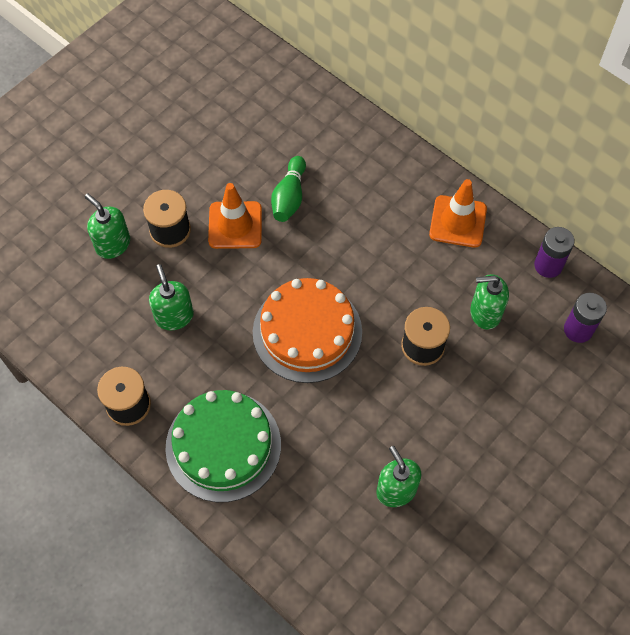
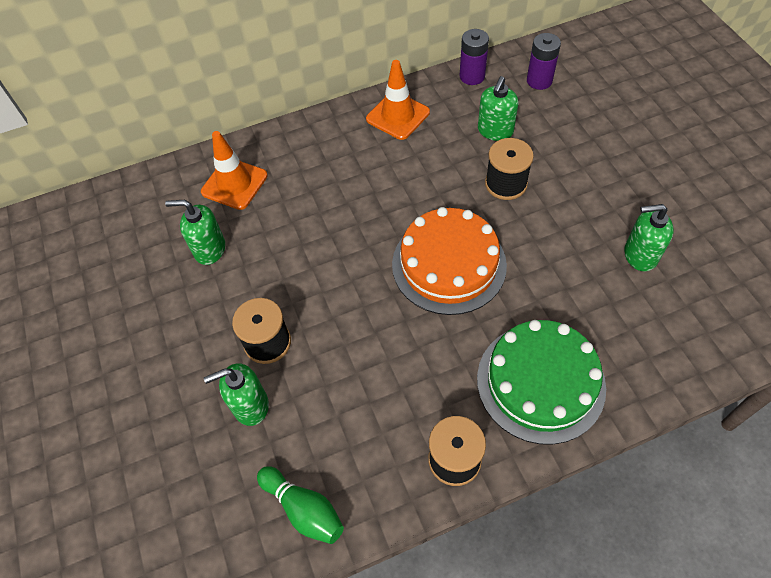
camera: 60 degrees left, 5 degrees down
green soap dispenser [149,264,194,330] -> green soap dispenser moved to [165,200,225,265]
orange traffic cone [208,183,262,249] -> orange traffic cone moved to [201,131,268,210]
green bowling pin [271,156,306,222] -> green bowling pin moved to [257,466,344,544]

